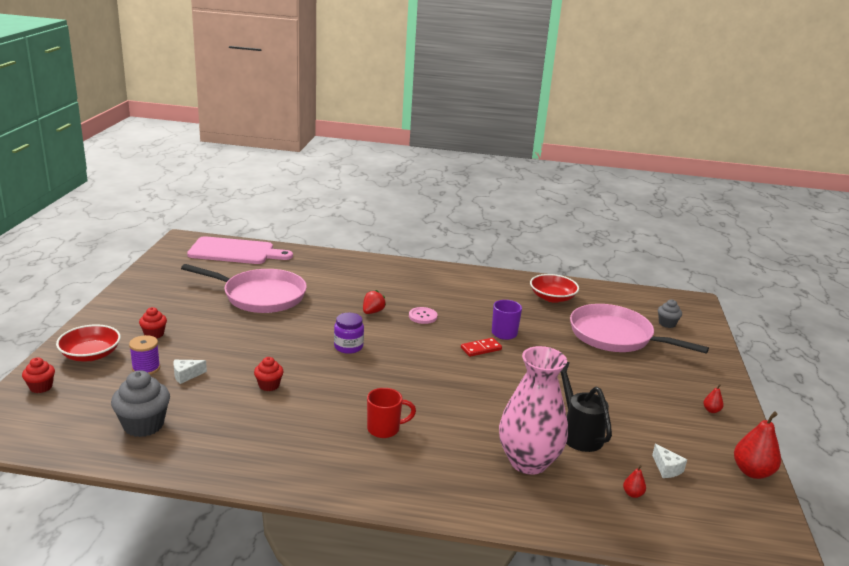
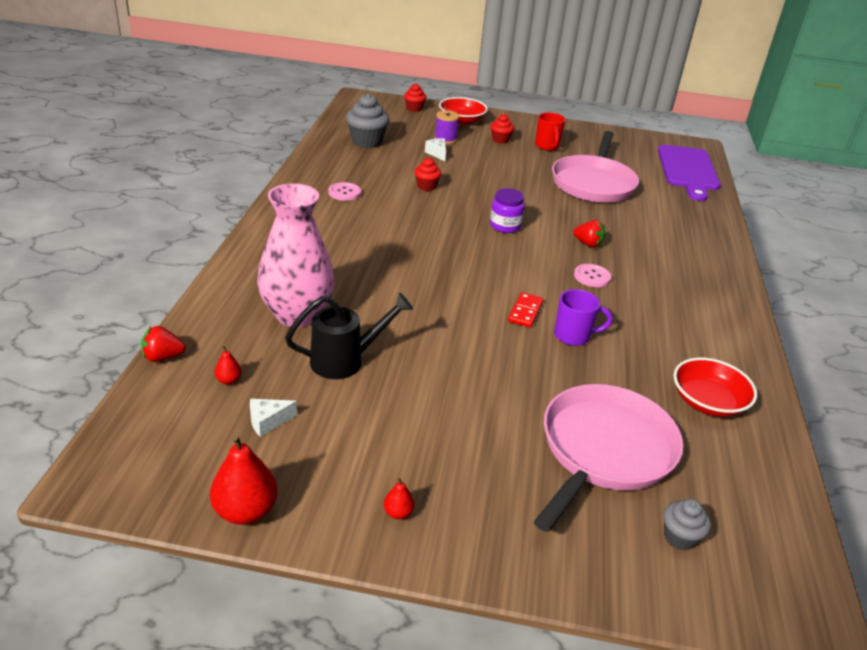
camera: 90 degrees right, 10 degrees up
pink cutting board [187,236,293,264] -> purple cutting board [658,145,720,201]
red mug [367,388,416,438] -> red mug moved to [535,112,566,151]
red domino [461,338,502,357] -> red domino turned 45 degrees clockwise [508,292,544,328]
none -> red strawberry [141,326,186,362]
none -> pink button [329,182,361,201]

